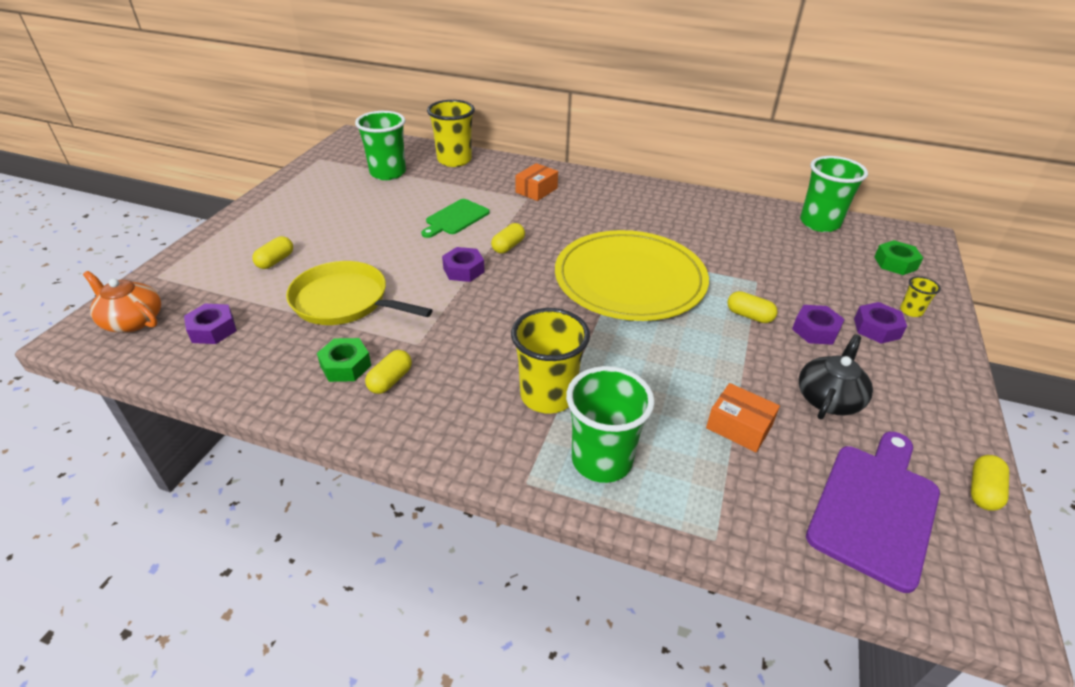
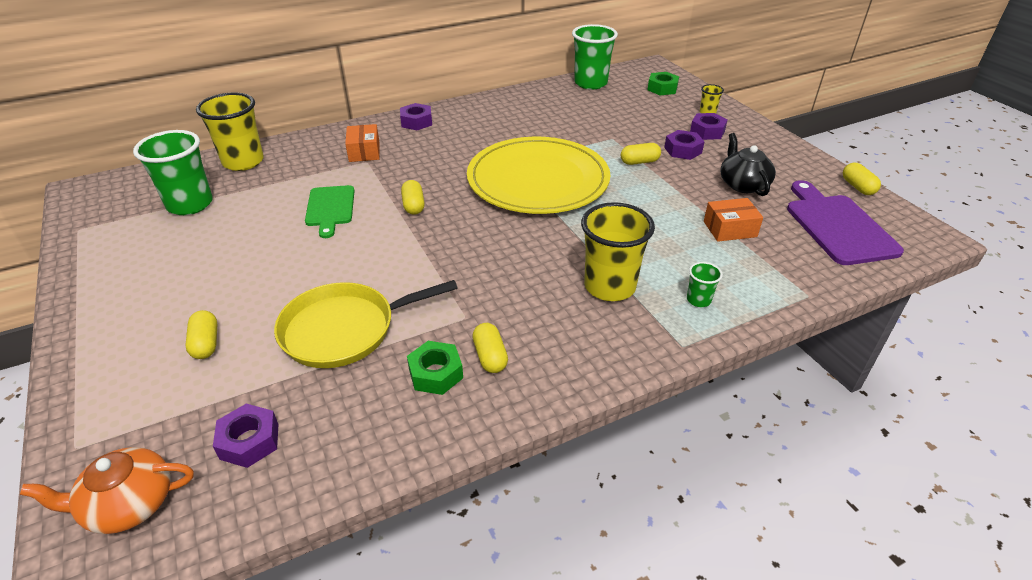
camera: 45 degrees left, 0 degrees up
purple nut [442,247,485,282] -> purple nut moved to [400,103,432,130]
green cup [566,366,655,483] -> green cup [687,262,723,307], size x0.46

